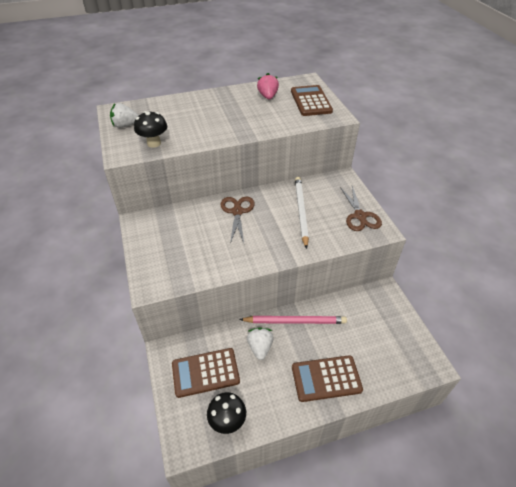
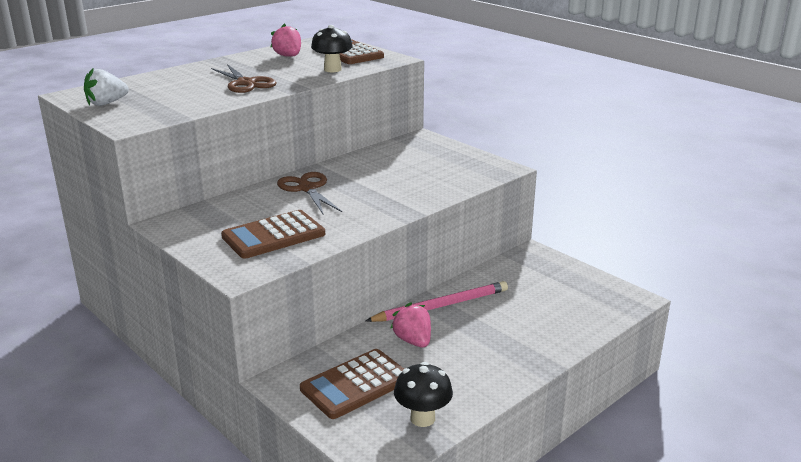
camera: 25 degrees left, 20 degrees down
black mushroom [134,111,167,148] -> black mushroom moved to [311,25,353,72]
white strawberry [247,327,274,360] -> pink strawberry [390,302,431,347]
brown calculator [292,355,363,402] -> brown calculator moved to [221,210,325,259]
white pencil [295,177,309,249] -> none
brown scissors [340,186,382,231] -> brown scissors moved to [211,64,276,93]

